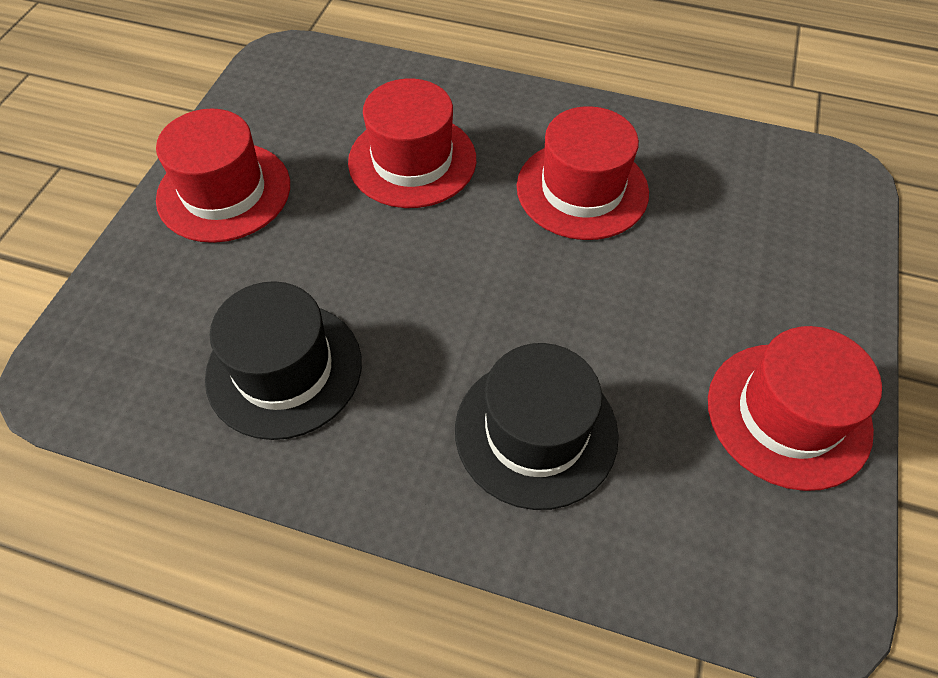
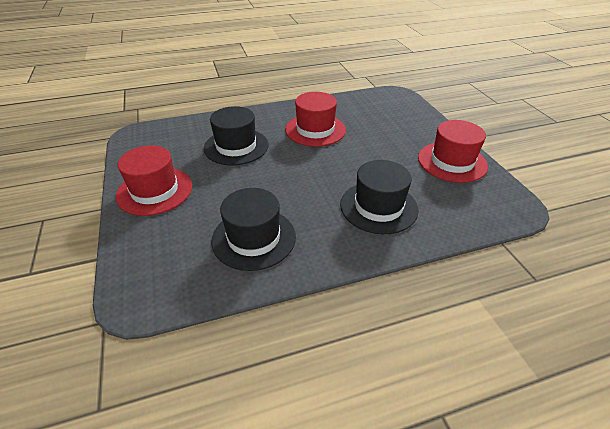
camera: 35 degrees left, 15 degrees down
red hat [348,78,476,208] -> black hat [204,106,268,165]

